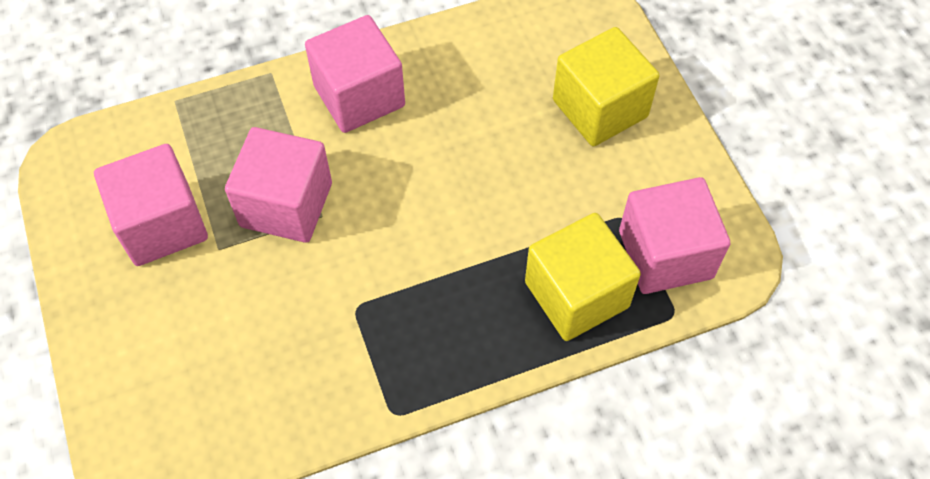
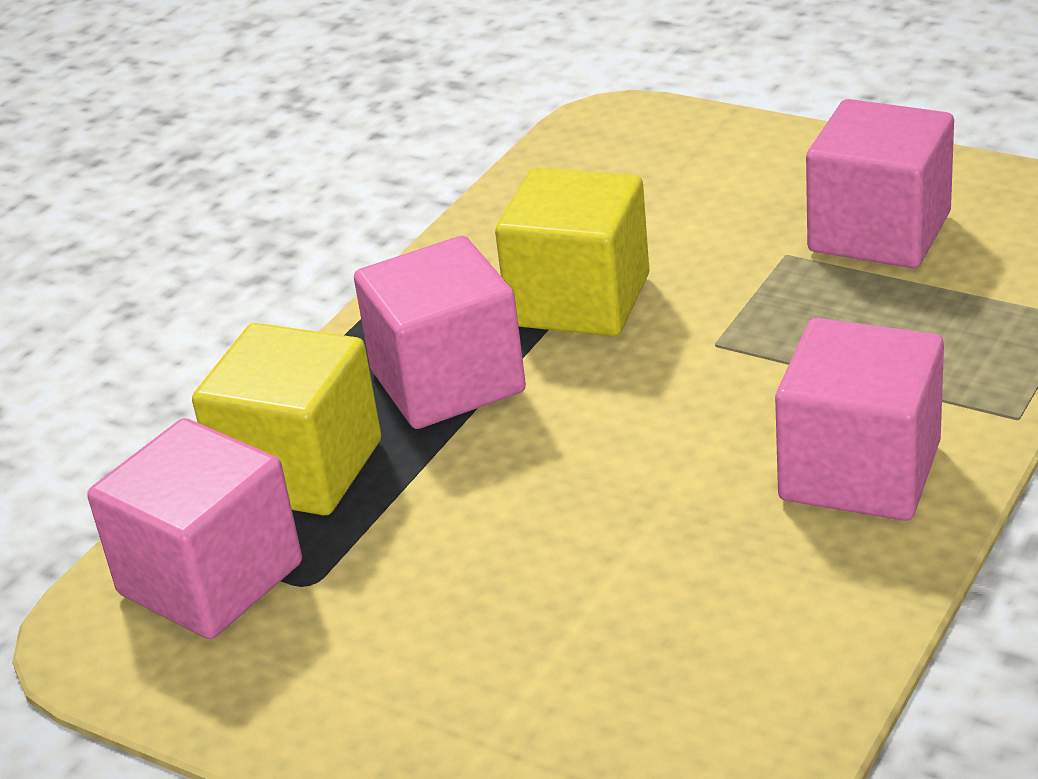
camera: 145 degrees right, 25 degrees down
pink cube [225,127,332,243] -> pink cube moved to [354,236,526,429]
yellow cube [553,27,660,146] -> yellow cube moved to [495,167,649,337]

